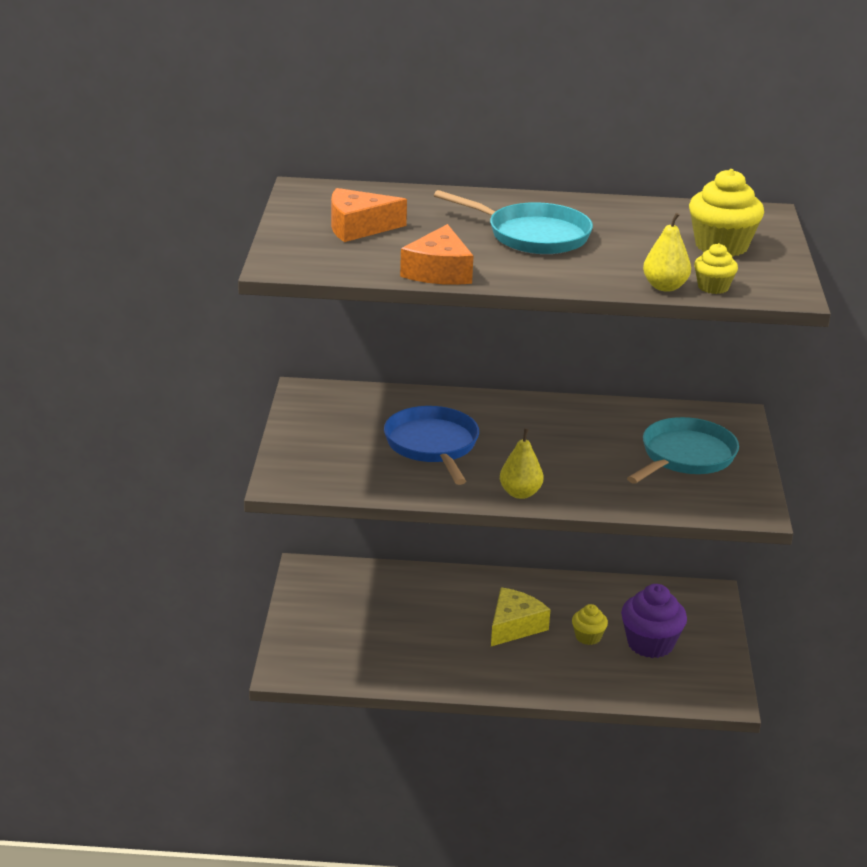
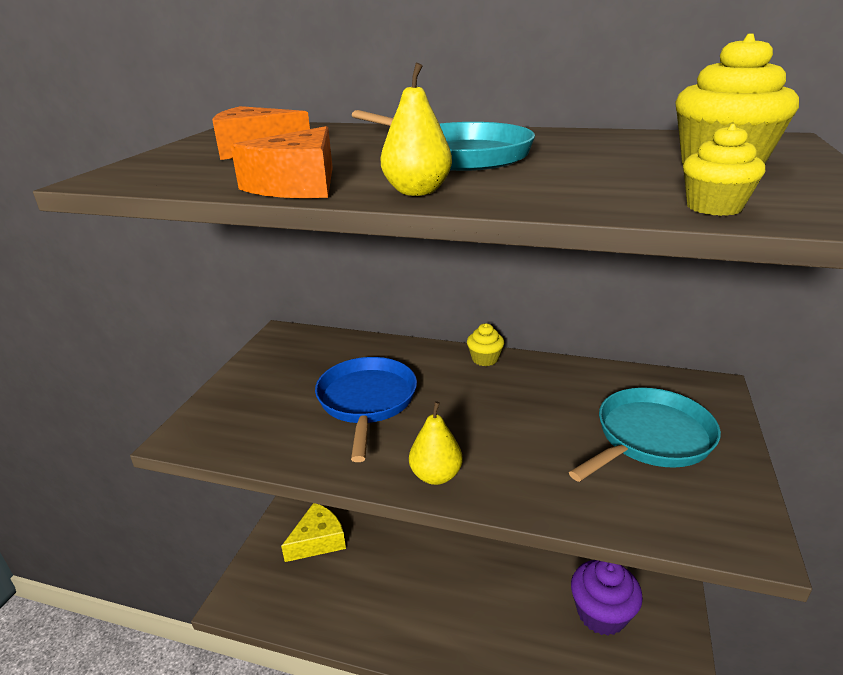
camera: 15 degrees right, 0 degrees up
yellow cheese [491,587,550,646] -> yellow cheese moved to [281,503,346,562]
yellow cupcake [572,604,608,645] -> yellow cupcake moved to [467,323,504,366]
yellow pear [643,213,691,292] -> yellow pear moved to [381,63,452,196]

